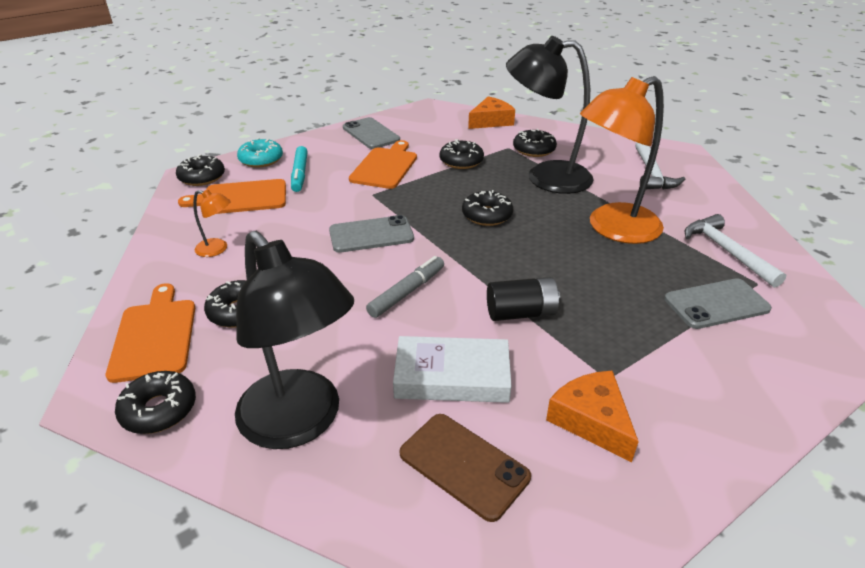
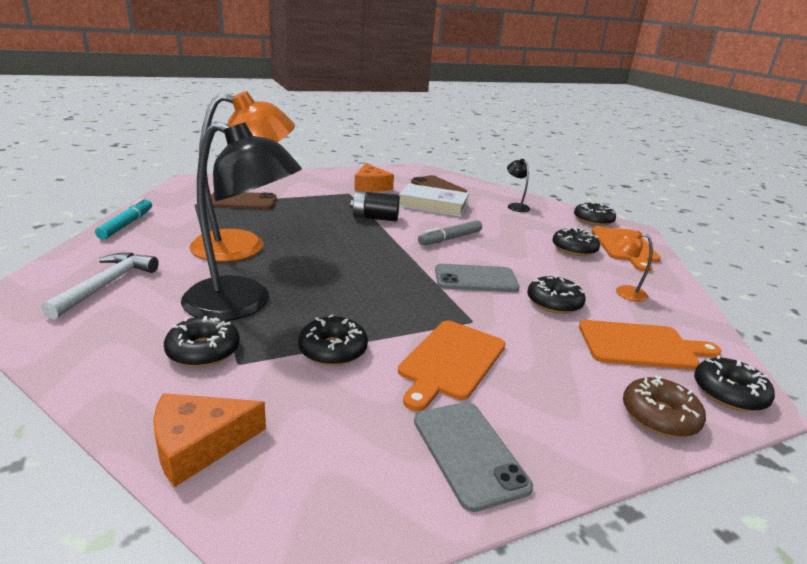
camera: 170 degrees left, 10 degrees down
black lamp [235,231,354,449] -> black lamp [507,159,530,212], size x0.42
turquoise donut [237,138,283,168] -> brown donut [623,375,706,437]
turquoise marker [291,146,308,192] -> turquoise marker moved to [95,198,152,240]
black donut [462,190,513,226] -> black donut moved to [527,275,586,314]
grey phone [664,278,772,329] -> brown phone [211,192,276,209]
white hammer [685,214,786,288] -> none

